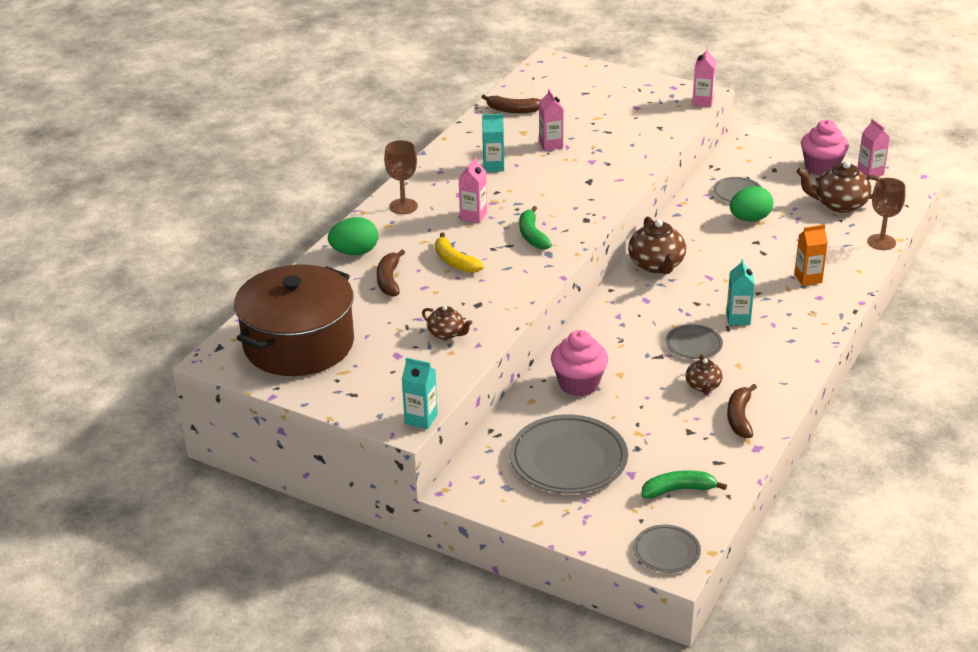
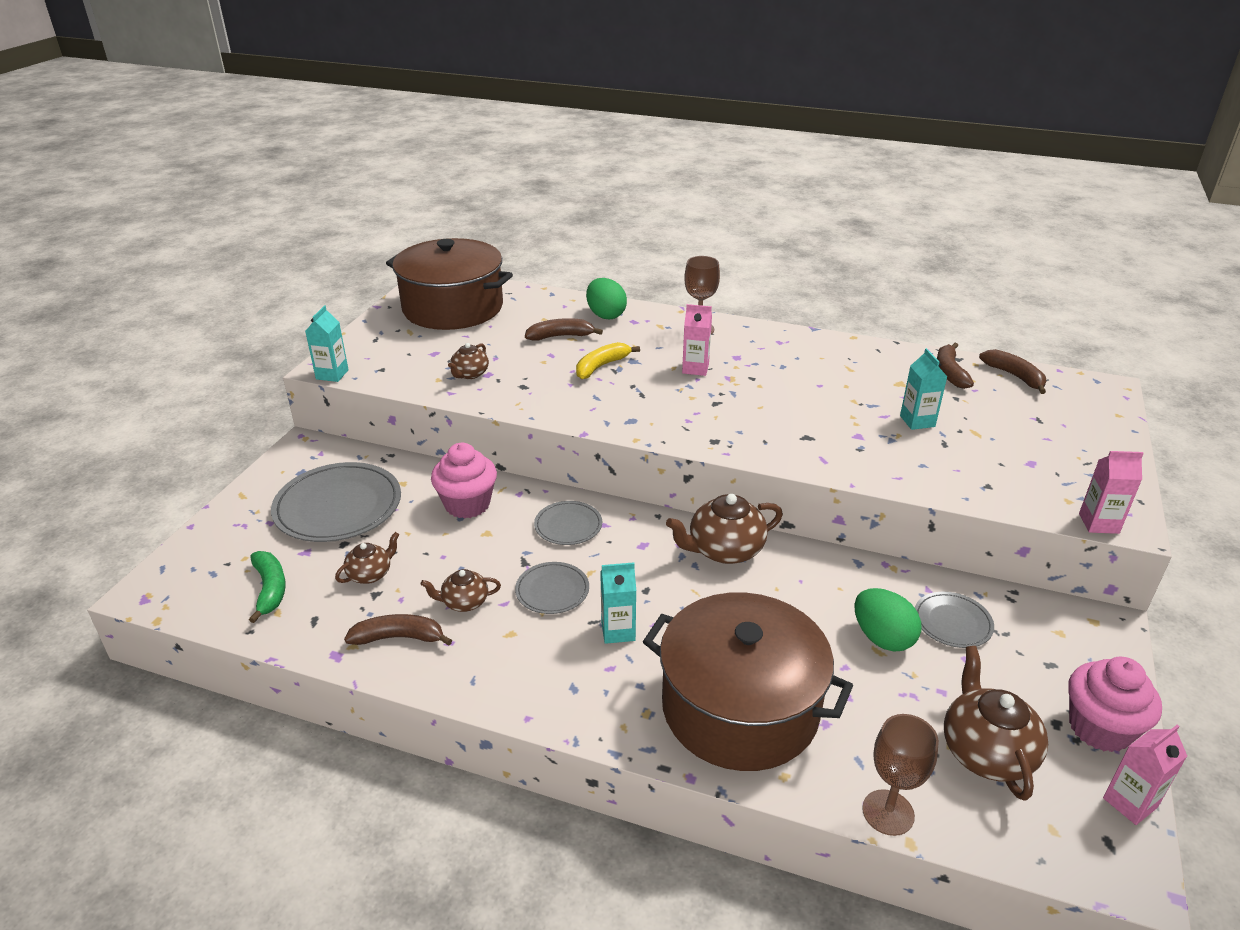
camera: 80 degrees right, 0 degrees up
turquoise carton [482,114,504,172] -> turquoise carton moved to [900,348,947,430]
green banana [519,206,552,250] -> none
pink carton [539,89,564,151] -> none
grey plate [633,525,701,573] -> grey plate moved to [534,501,602,545]
orange carton [794,224,828,286] -> brown pot [643,592,853,771]
none -> brown teapot [335,532,399,584]
none -> brown banana [979,349,1046,394]

